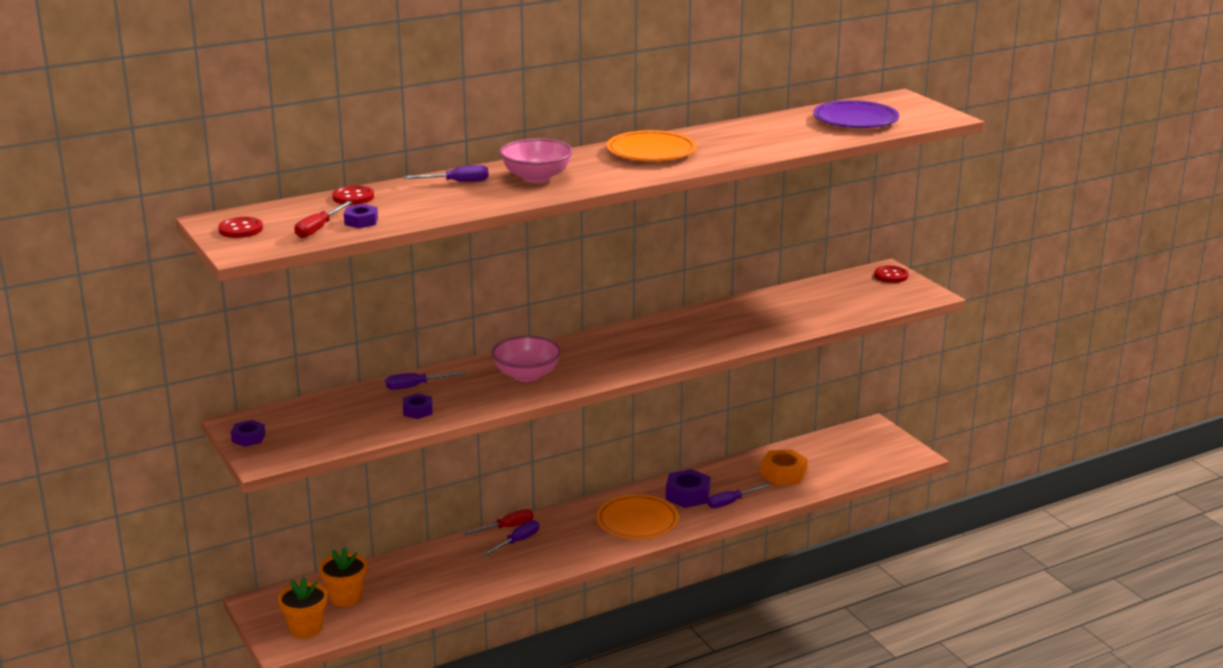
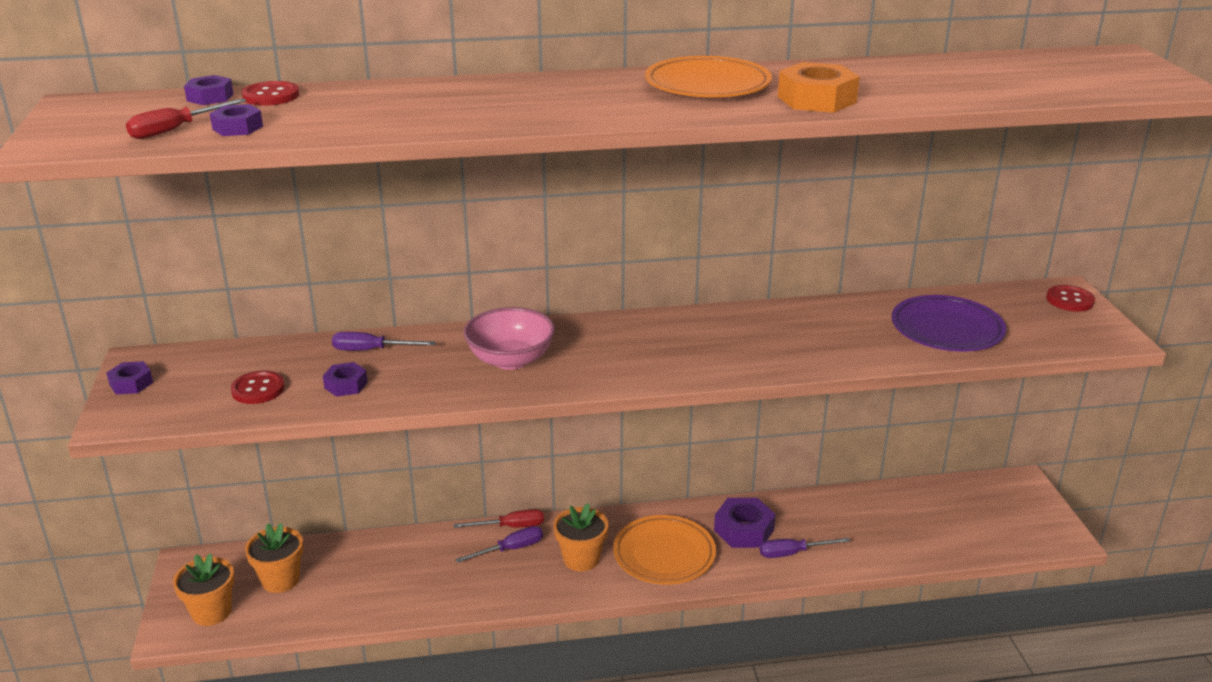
camera: 20 degrees right, 5 degrees up
red button [218,217,263,238] -> red button moved to [231,371,285,404]
purple screwdriver [403,165,489,182] -> none
pink bowl [500,138,573,183] -> none
orange nut [760,449,808,485] -> orange nut moved to [778,62,860,113]
purple plate [813,100,899,128] -> purple plate moved to [891,295,1006,352]
none -> purple nut [184,75,234,105]
none -> orange flower pot [553,503,608,571]

